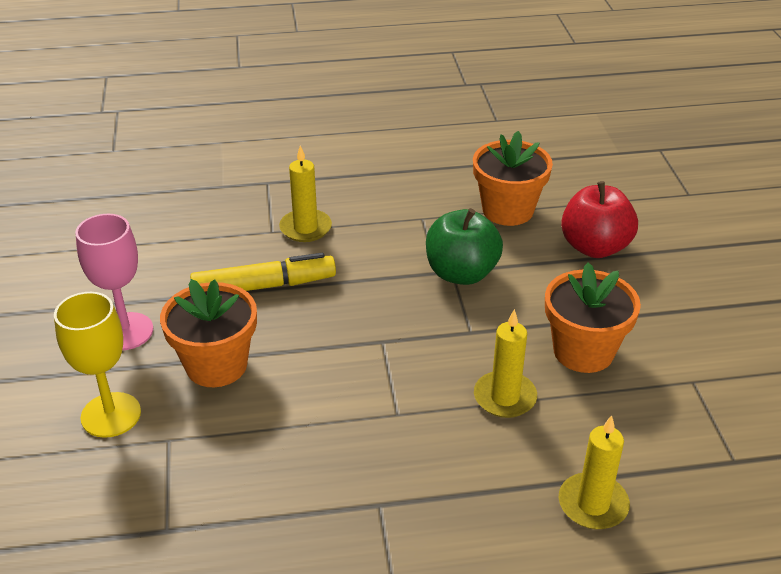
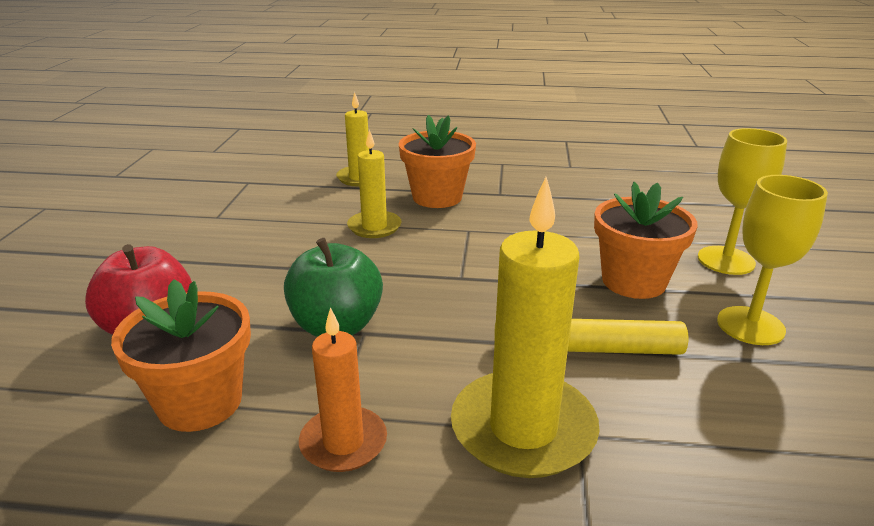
camera: 165 degrees left, 10 degrees down
pink goblet [75,214,153,350] -> yellow goblet [717,175,828,345]
yellow candle [279,145,332,242] -> yellow candle [451,177,600,478], size x1.71
orange flower pot [545,263,641,373] -> orange flower pot moved to [399,115,476,208]
none -> orange candle [299,307,387,472]

